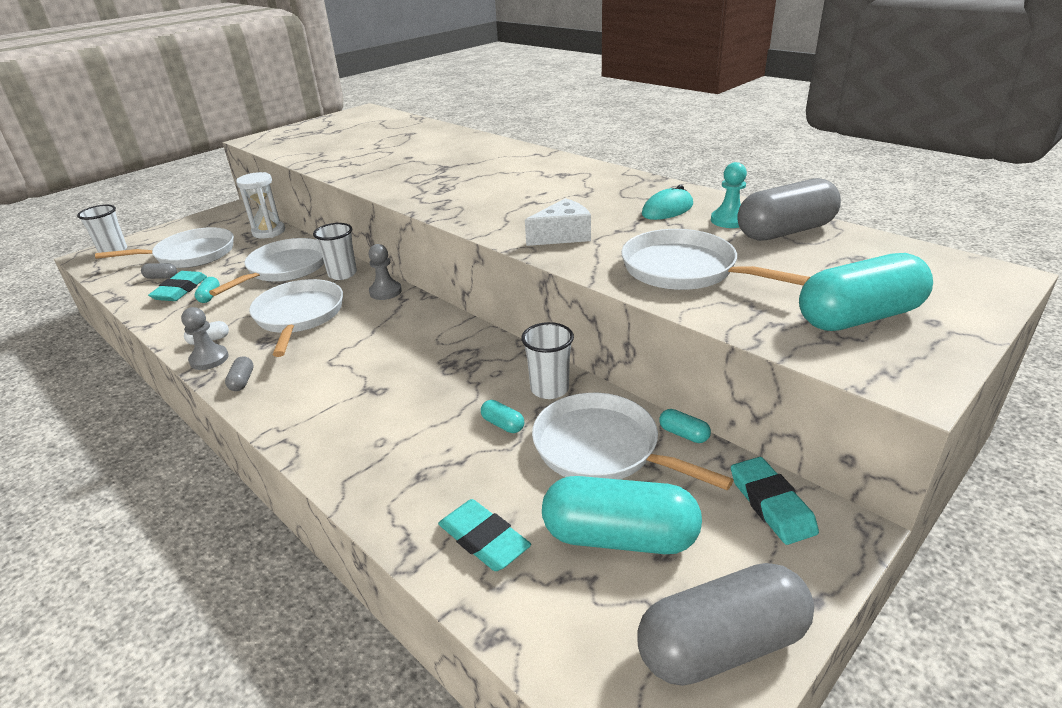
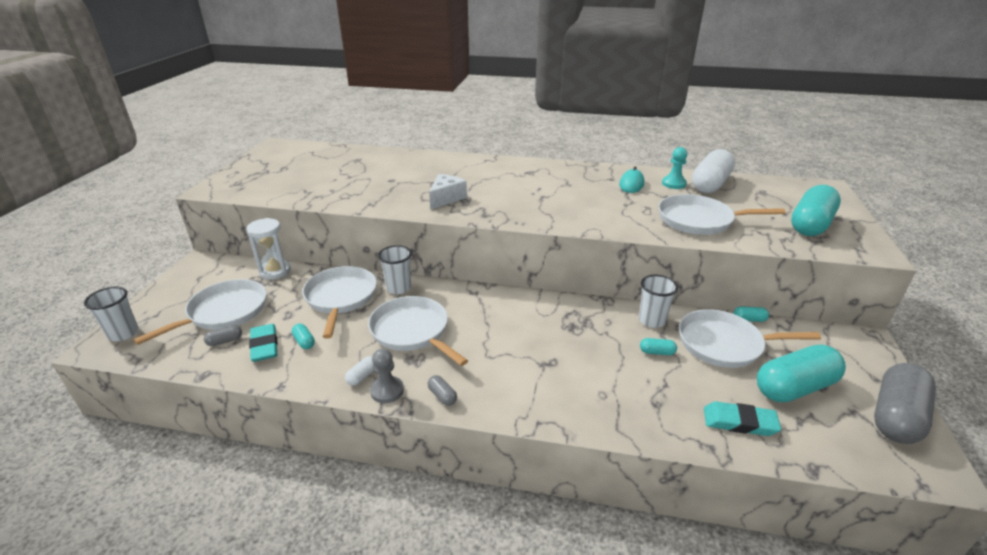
camera: 35 degrees left, 0 degrees up
grey pawn [368,244,402,300] -> none
white cheese [525,198,591,246] -> white cheese moved to [429,174,467,210]
turquoise eraser [731,457,819,545] -> none
grey capsule [737,178,841,241] -> white capsule [692,149,735,193]

